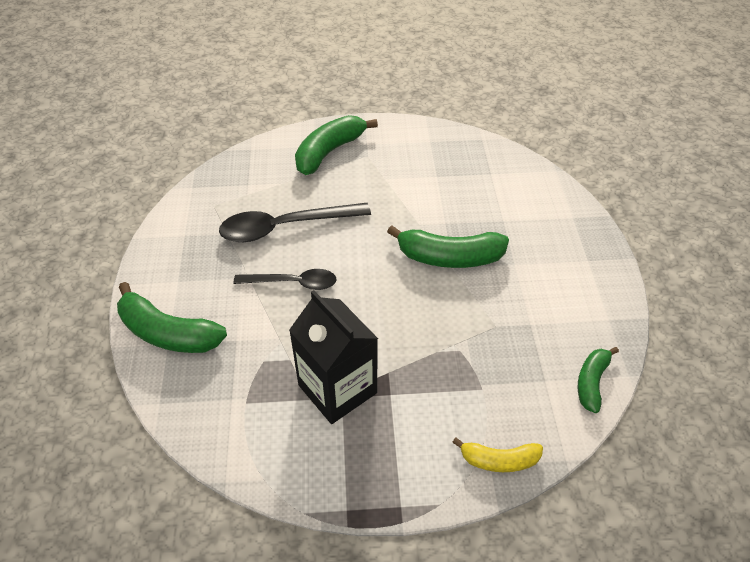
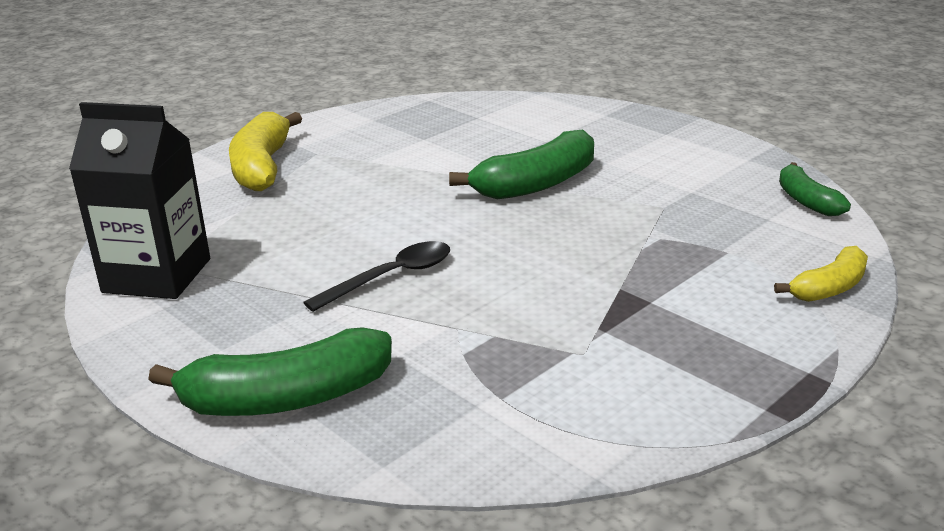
camera: 40 degrees left, 20 degrees down
black spoon [219,203,371,242] -> none
black carton [289,290,378,424] -> black carton moved to [69,102,210,299]
green banana [295,115,378,175] -> yellow banana [229,112,302,191]

